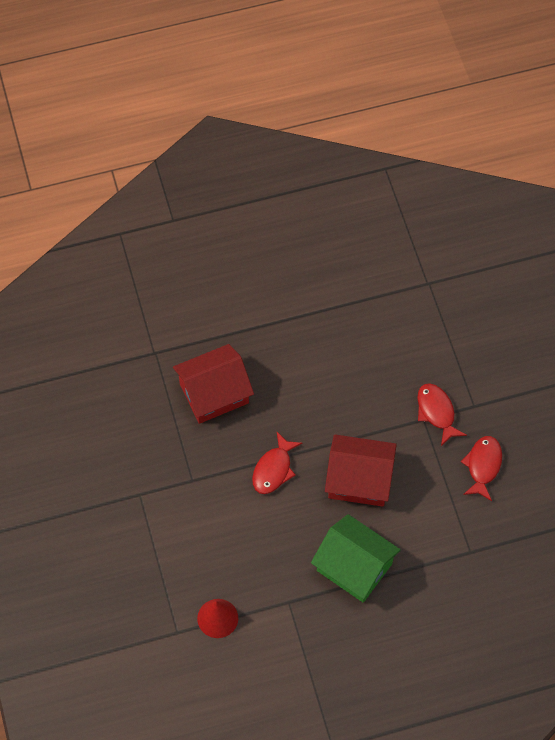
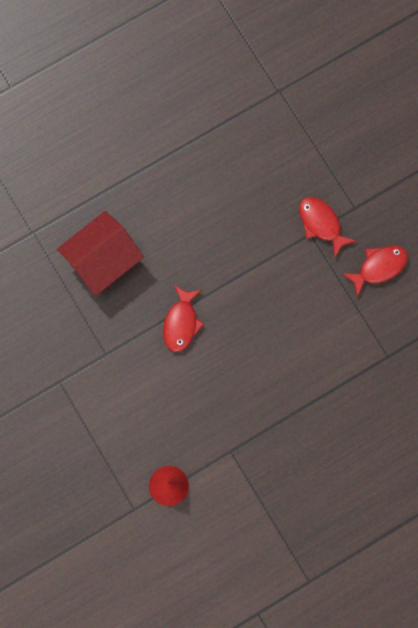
camera: 15 degrees left, 15 degrees up
green house [311,514,401,603] -> none
red house [325,434,397,507] -> none
red fish [461,436,502,501] -> red fish turned 60 degrees clockwise [342,246,408,297]

